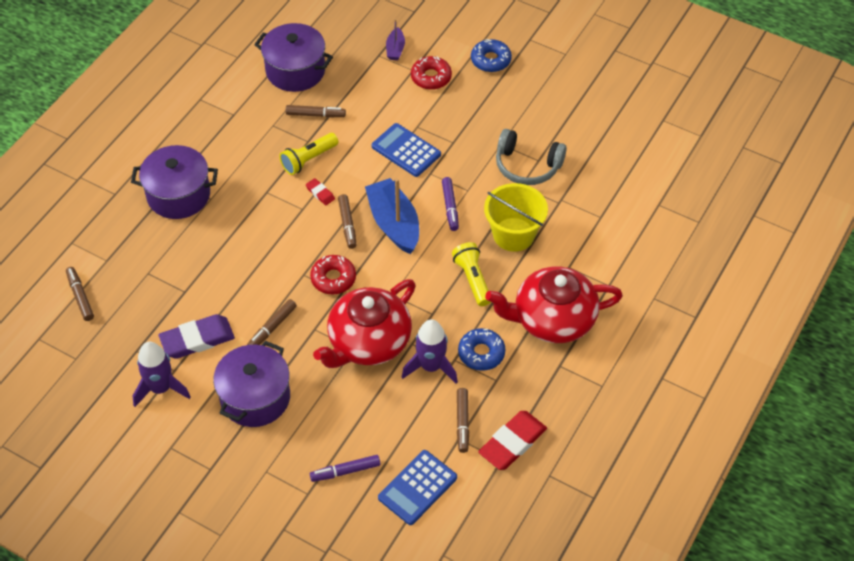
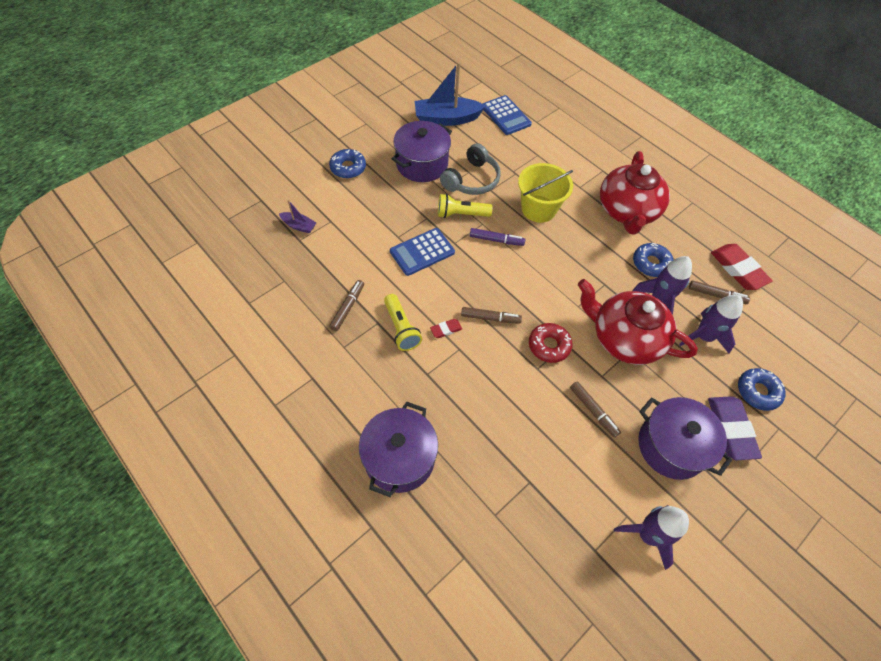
camera: 75 degrees left, 5 degrees up
brown marker [66,267,94,321] -> none
purple eraser [159,314,235,359] -> purple eraser moved to [708,396,762,460]
purple pot [254,23,333,92] -> purple pot moved to [392,121,452,182]
purple marker [310,455,380,482] -> blue donut [738,368,786,411]
red teapot [313,279,416,368] -> red teapot turned 150 degrees clockwise [578,279,698,365]
blue boat [365,178,419,254] -> blue boat moved to [415,62,486,126]
blue calculator [378,450,457,525] -> blue calculator moved to [482,95,532,135]
red donut [411,56,452,90] -> none
yellow flashlight [452,242,491,306] -> yellow flashlight moved to [438,194,493,218]
none -> purple rocket [679,295,743,354]

